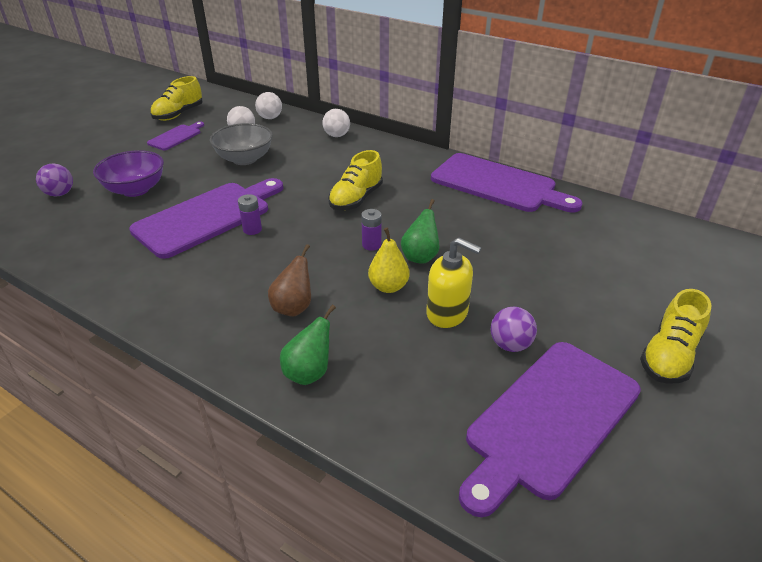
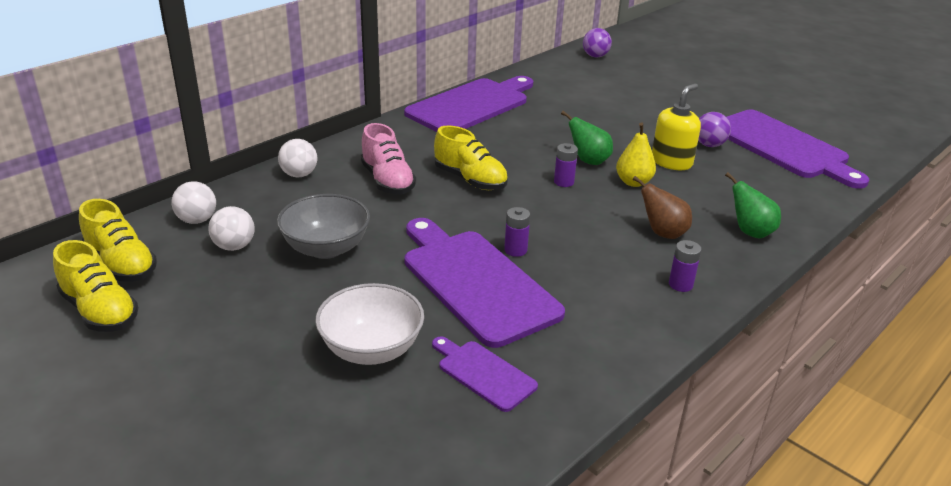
camera: 80 degrees left, 5 degrees down
purple ball [36,163,73,197] -> purple ball moved to [583,28,612,57]
purple bowl [93,150,164,197] -> white bowl [315,283,424,365]
purple cutting board [147,121,204,150] -> purple cutting board moved to [432,336,538,412]
yellow shoe [640,289,712,384] -> yellow shoe moved to [79,199,157,282]
none -> pink shoe [361,123,416,194]
none -> purple battery [669,240,702,292]

